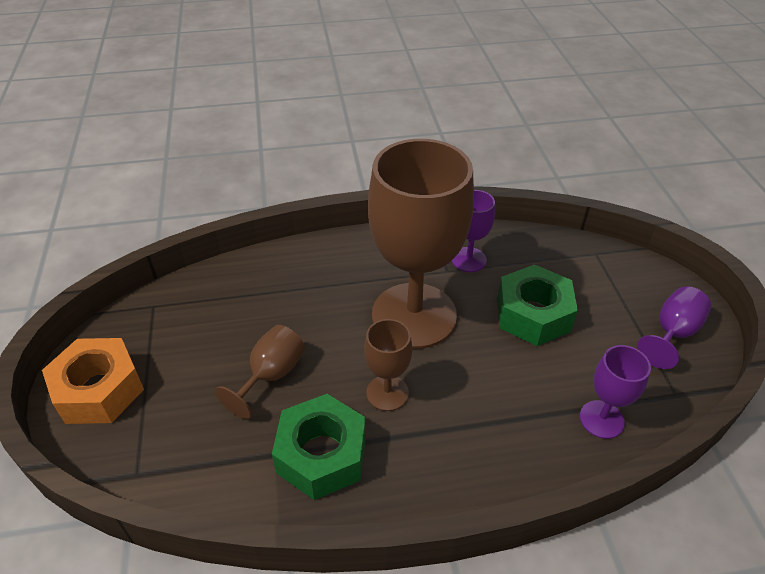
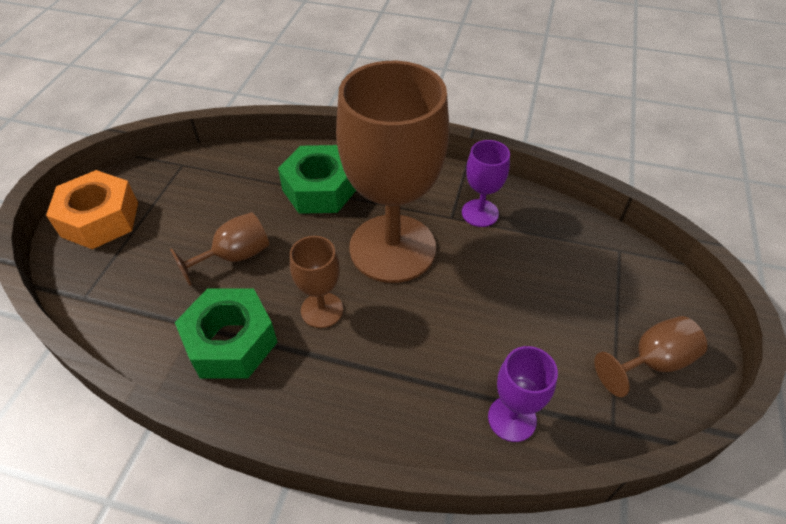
camera: 25 degrees right, 5 degrees up
green nut [497,264,578,346] -> green nut moved to [278,145,356,214]
purple goblet [637,286,711,369] -> brown goblet [594,316,707,397]

